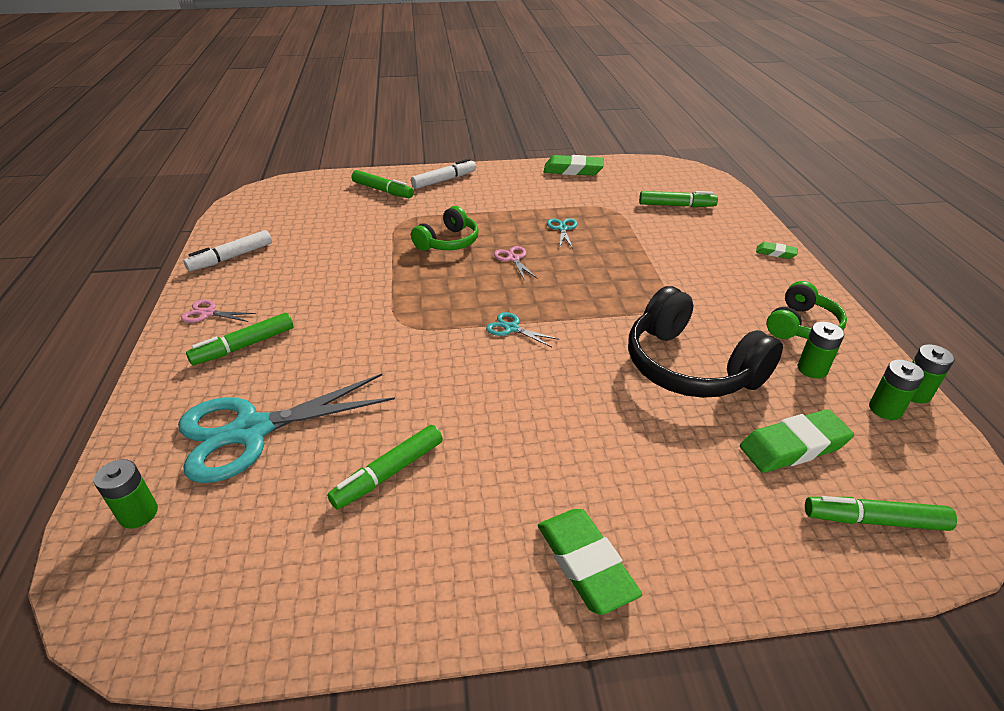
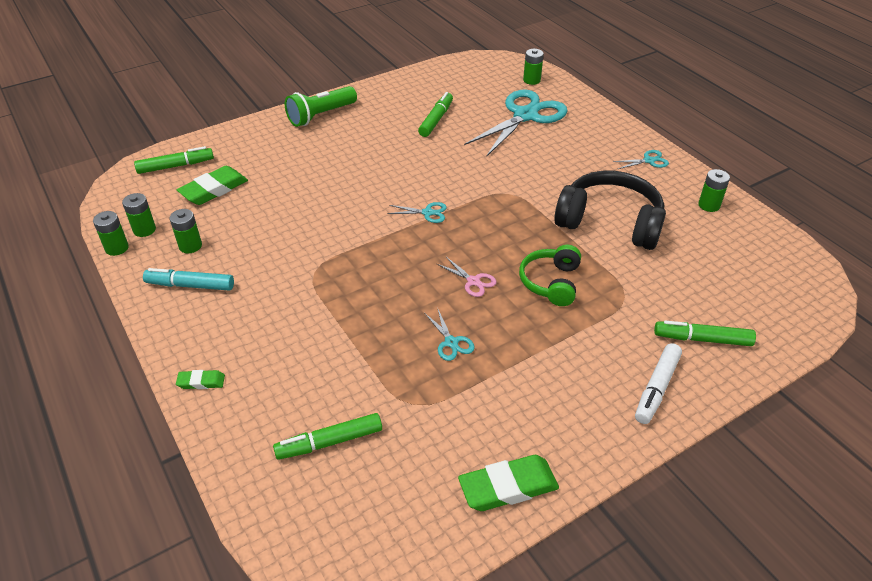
camera: 155 degrees right, 5 degrees up
pink scissors [181,300,256,323] -> turquoise scissors [613,150,669,169]
white marker [184,230,272,272] -> green battery [698,169,730,212]
green marker [186,313,293,365] -> none
green eraser [538,509,642,615] -> green flashlight [285,86,357,127]
black headphones [628,286,783,398] -> black headphones moved to [554,171,666,250]
green headphones [767,281,847,339] -> turquoise marker [143,268,234,291]

